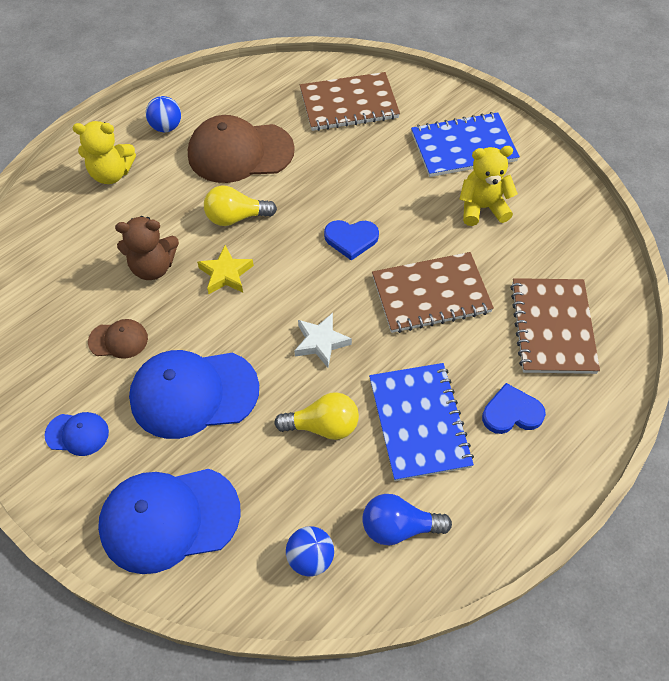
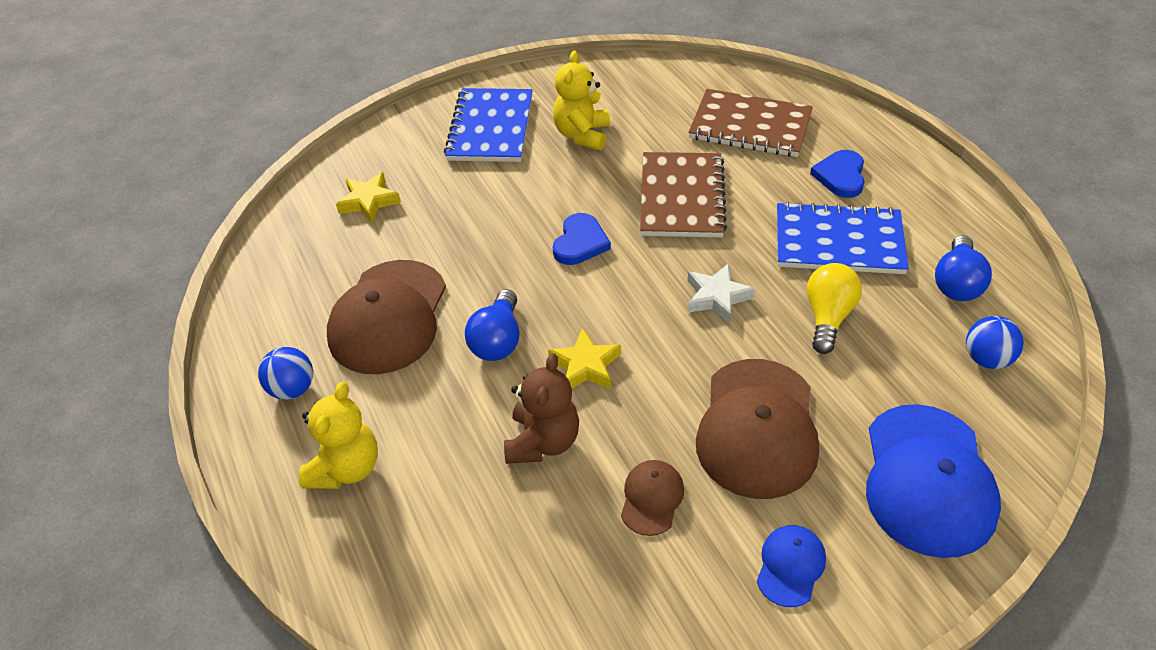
camera: 70 degrees left, 10 degrees down
blue cap [129,350,259,439] -> brown cap [696,359,819,499]
yellow light bulb [204,186,277,226] -> blue light bulb [465,289,519,361]
brown notebook [300,72,400,131] -> yellow star [336,172,401,223]

